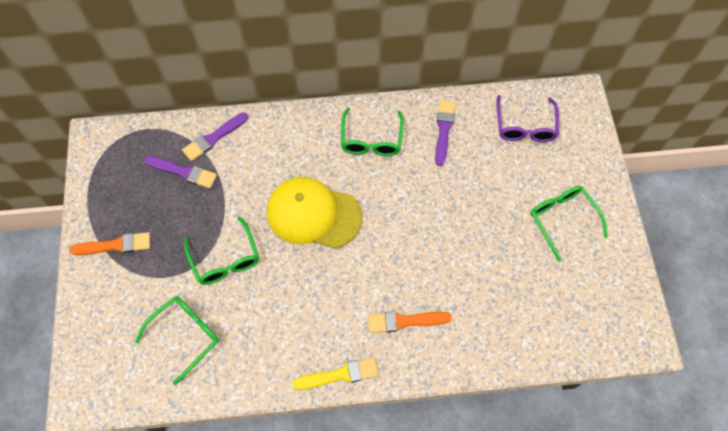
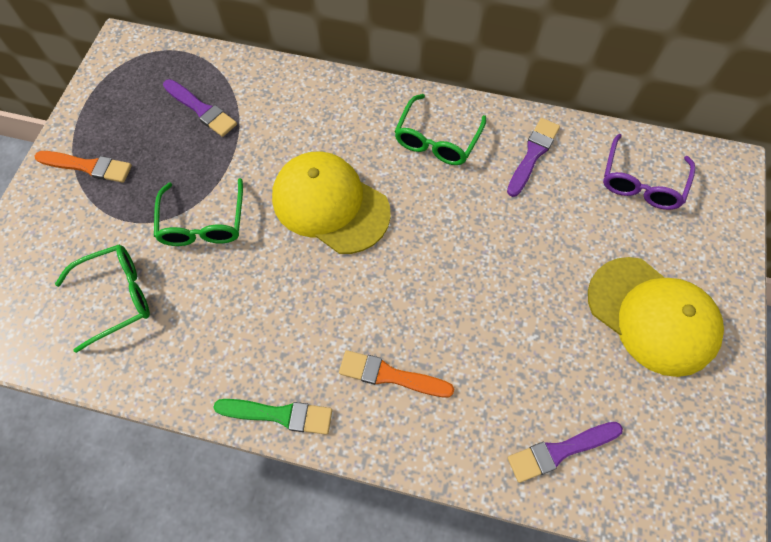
camera: 20 degrees right, 0 degrees up
purple brush [182,112,248,161] -> purple brush moved to [508,422,623,483]
yellow brush [292,357,379,390] -> green brush [213,399,332,435]
green glasses [530,186,608,262] -> yellow cap [588,257,724,377]

